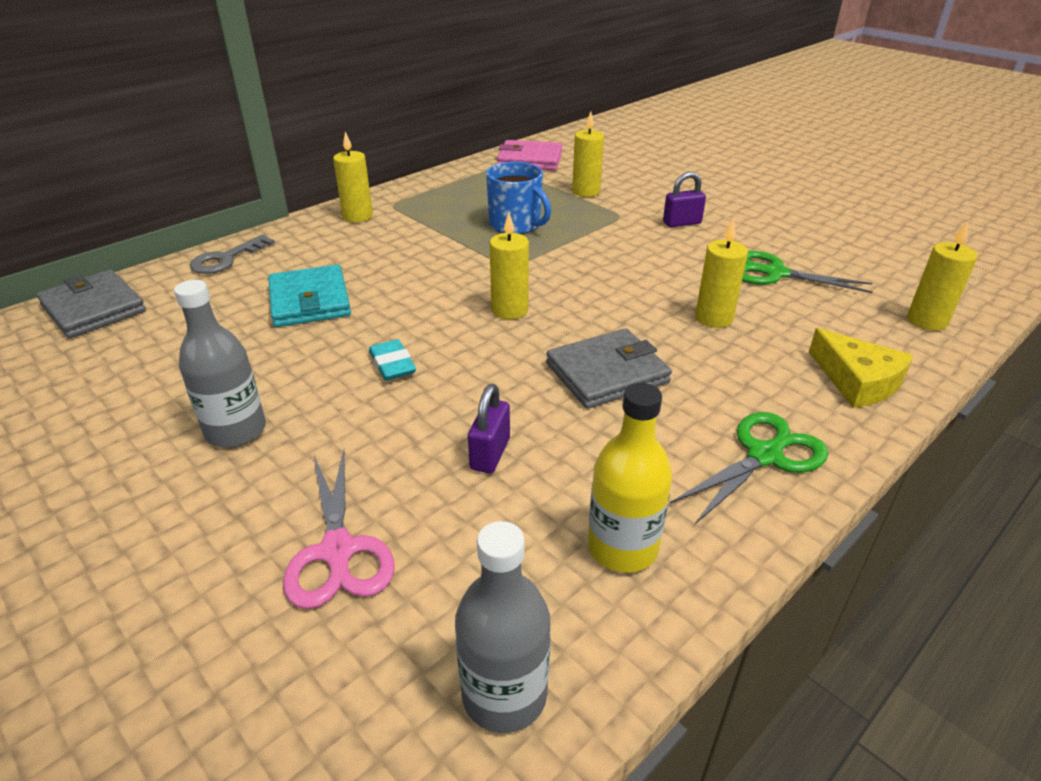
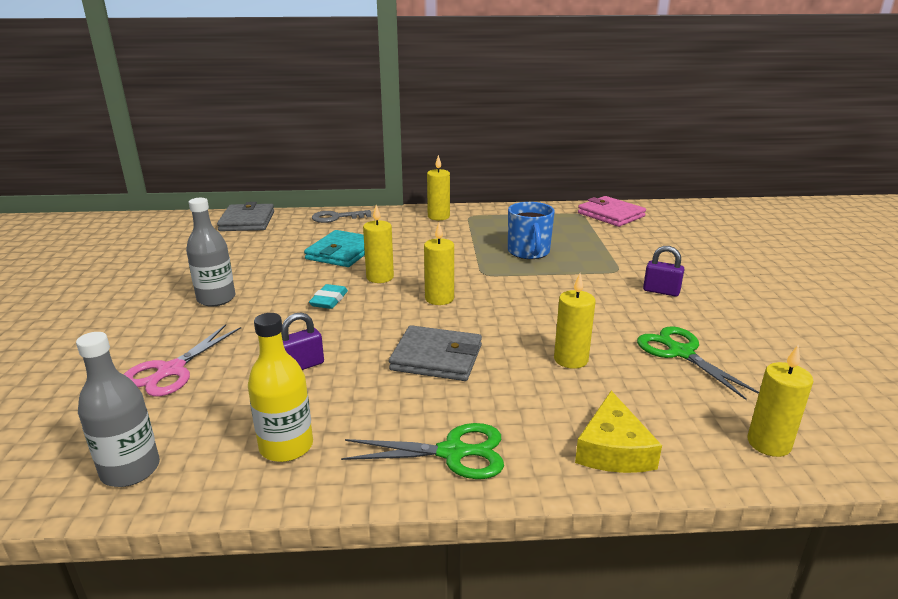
camera: 40 degrees right, 10 degrees down
yellow candle [572,112,604,197] -> yellow candle moved to [363,205,394,283]

